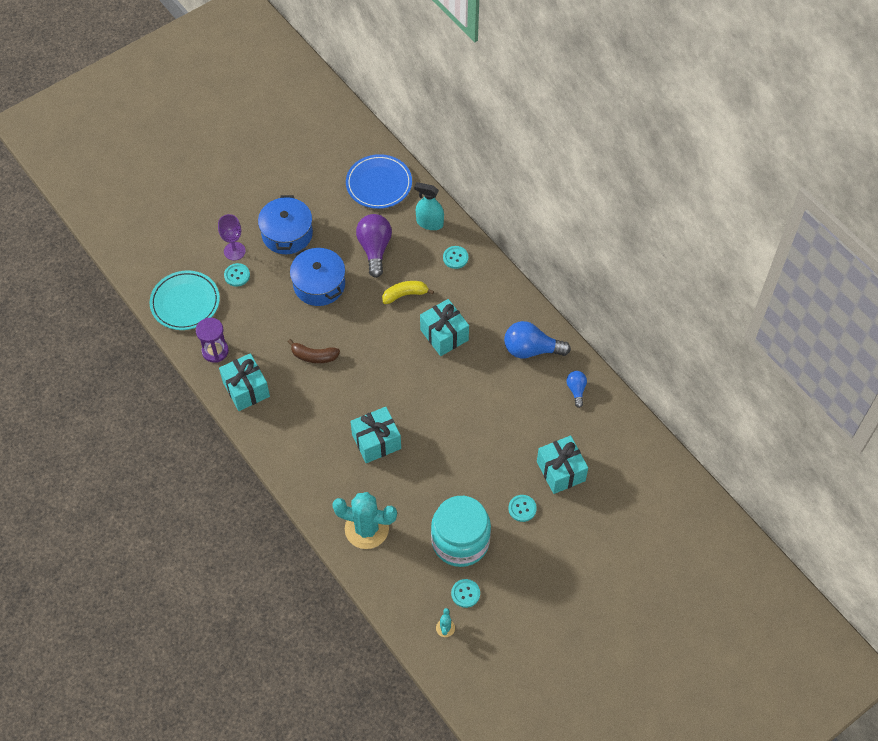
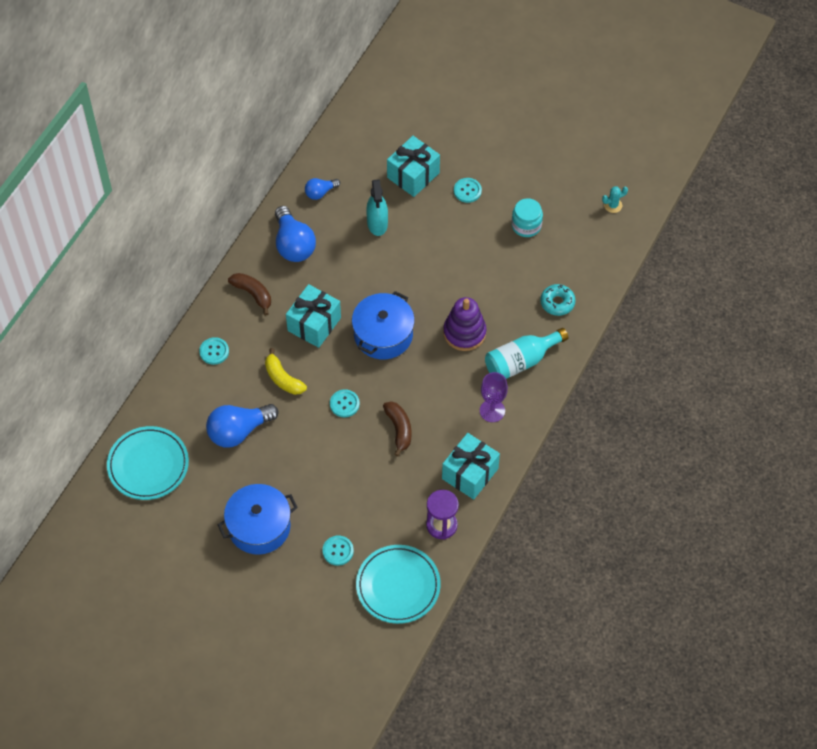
camera: 115 degrees left, 0 degrees up
purple goblet [218,214,246,260] -> purple goblet moved to [480,372,508,422]
blue pot [290,248,345,306] -> blue pot moved to [352,291,415,359]
turquoise cactus [332,492,397,549] -> turquoise donut [540,284,576,316]
blue plate [346,154,412,209] -> turquoise plate [107,426,189,500]
turquoise gift [350,407,401,463] -> purple stacking toy [443,297,487,351]
purple light bulb [356,214,392,278] -> blue light bulb [206,404,279,448]
turquoise spray bottle [414,182,444,230] -> turquoise spray bottle moved to [366,179,388,236]
turquoise jar [431,496,491,567] -> turquoise jar [511,198,543,237], size x0.52
turquoise button [451,579,480,608] -> turquoise button moved to [330,389,360,417]
none -> brown banana [228,273,271,315]
none -> turquoise bottle [485,328,569,379]

